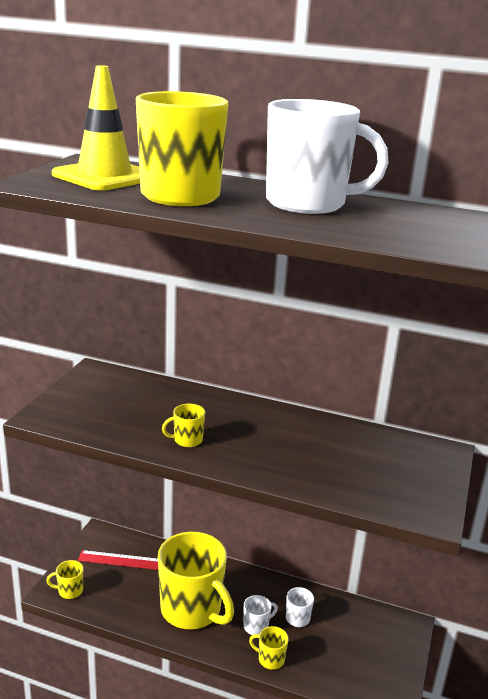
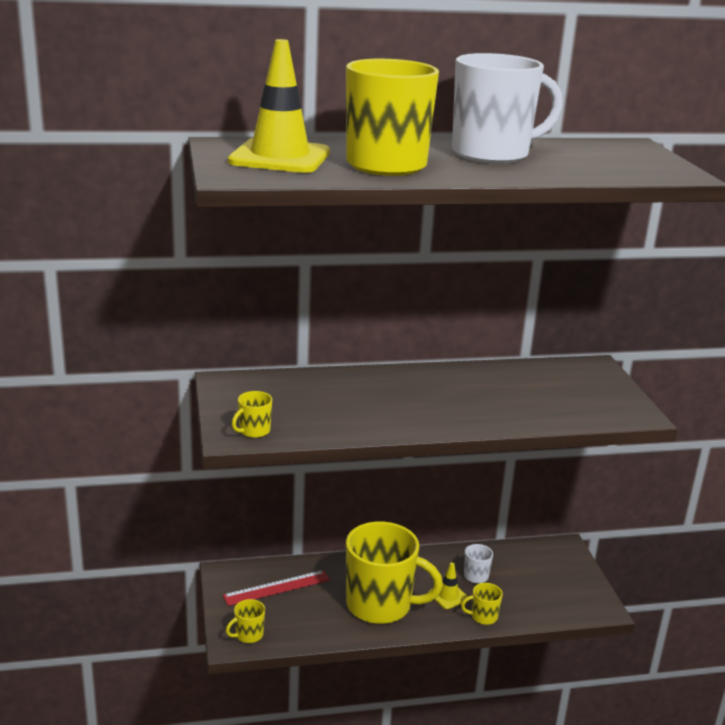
camera: 30 degrees left, 0 degrees up
yellow mug [162,404,205,447] -> yellow mug moved to [232,391,272,438]
white mug [243,595,278,635] -> yellow traffic cone [429,563,468,609]

